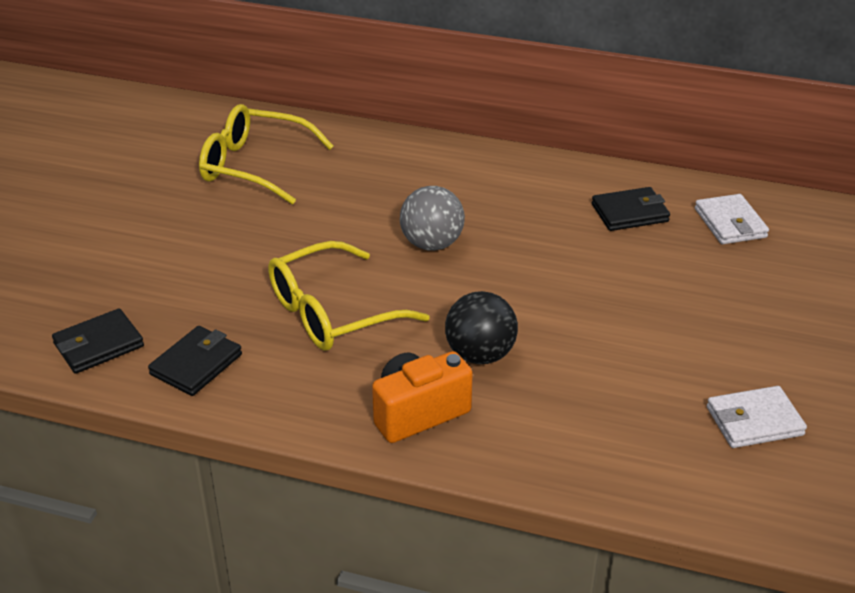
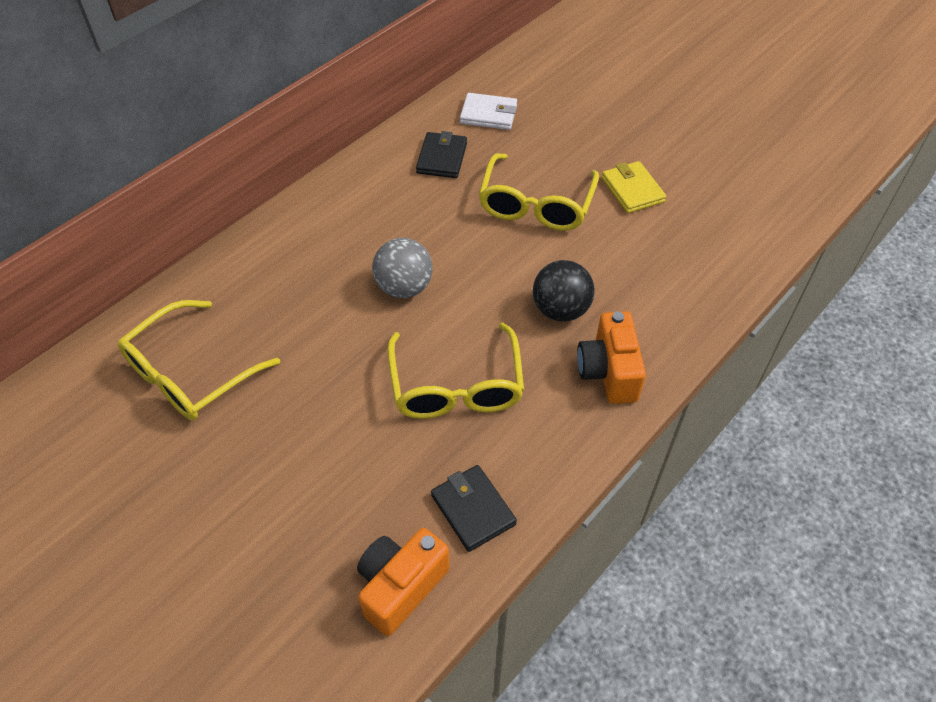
camera: 65 degrees left, 15 degrees up
black wallet [52,308,144,374] -> orange camera [357,528,450,636]
white wallet [707,386,807,448] -> none
none -> yellow glasses [479,153,599,231]
none -> yellow wallet [602,161,666,213]

